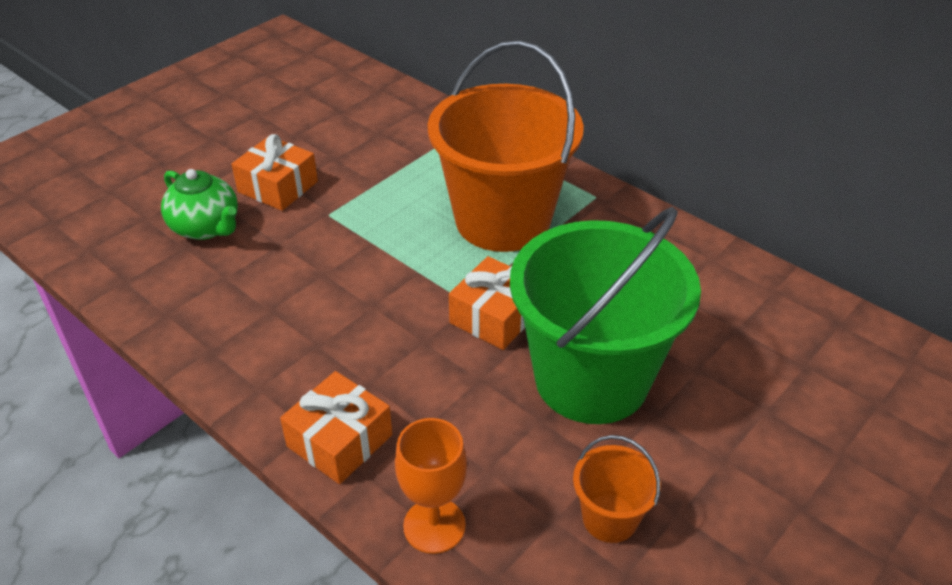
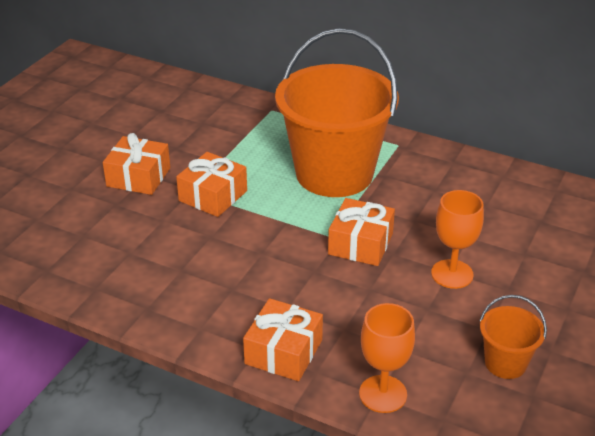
camera: 15 degrees left, 5 degrees down
green teapot [161,169,238,240] -> none
green bucket [510,207,701,424] -> orange goblet [431,190,484,289]
none -> orange gift [176,152,247,217]

